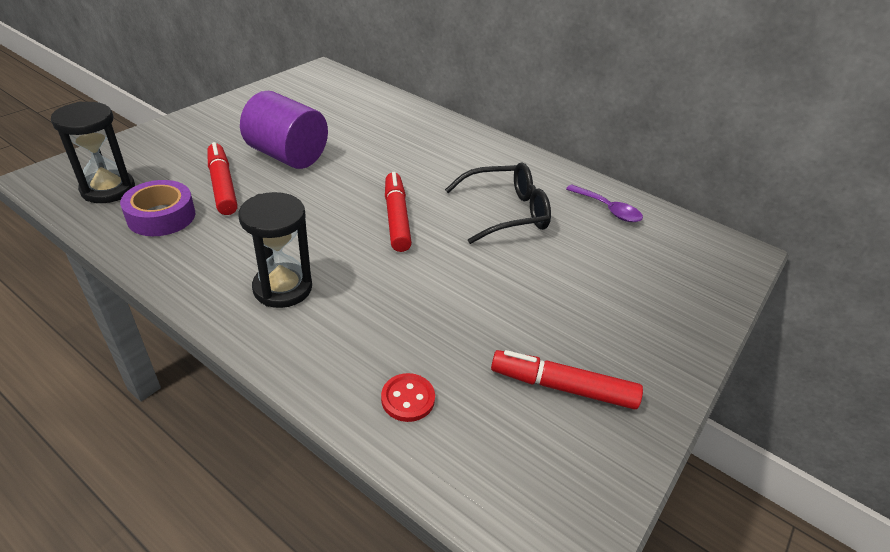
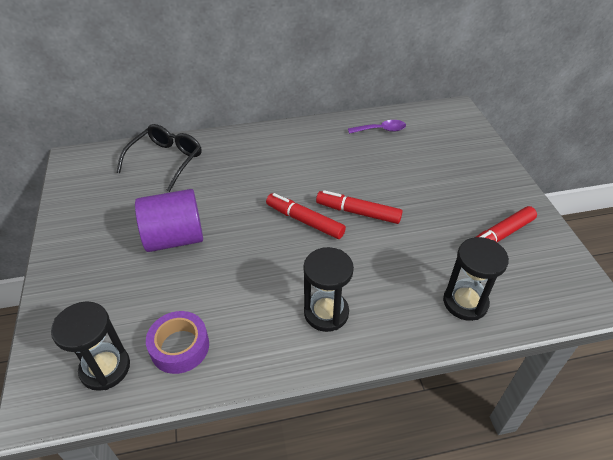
camera: 45 degrees left, 5 degrees up
red marker [207,142,238,215] -> red marker moved to [316,190,403,224]
red button [381,373,435,422] -> black hourglass [443,237,509,321]
black glasses [445,162,551,244] -> black glasses moved to [116,124,202,192]

